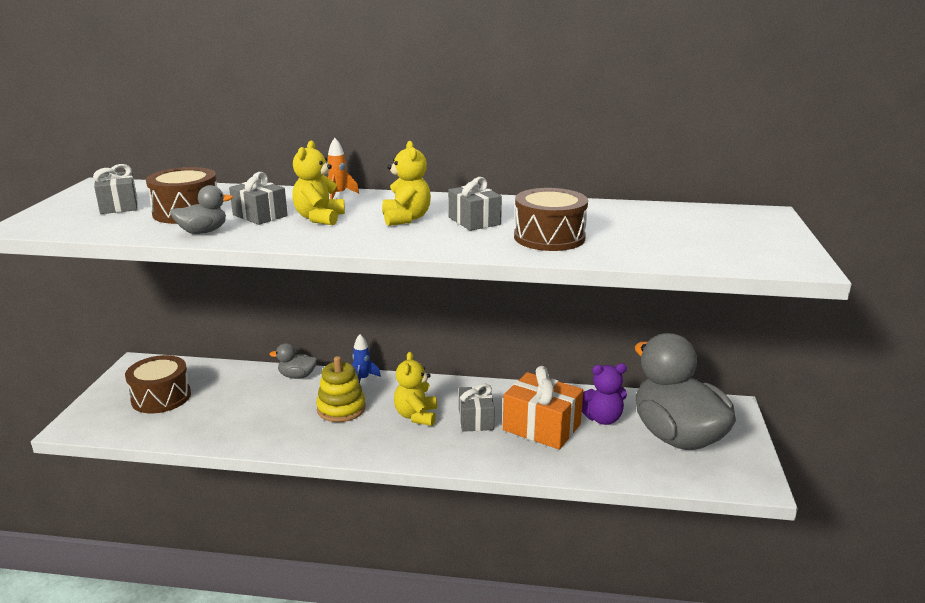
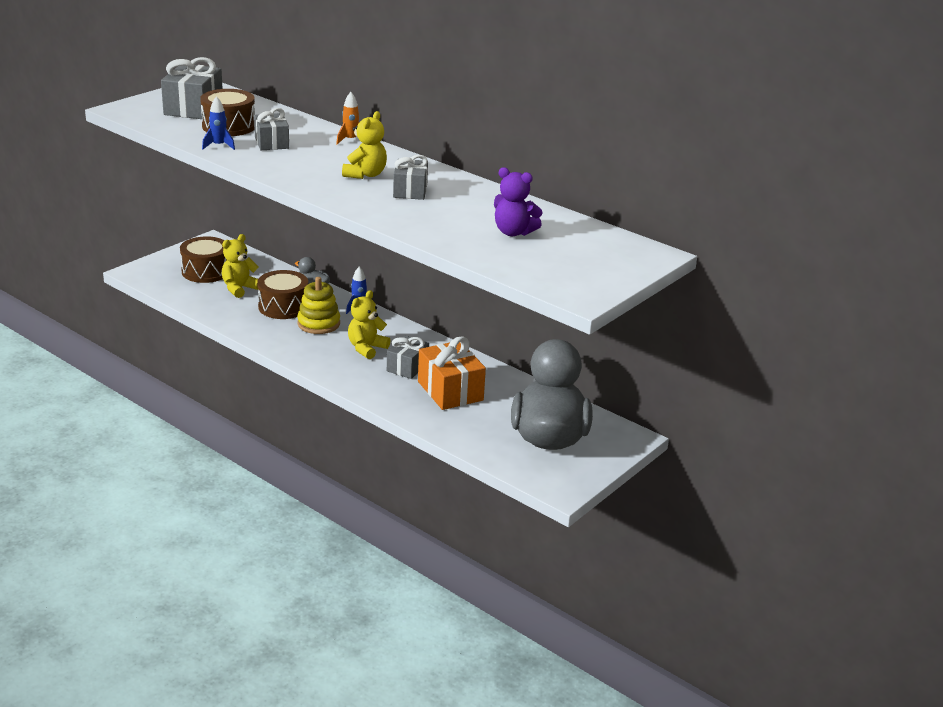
camera: 30 degrees right, 5 degrees up
grey gift [93,164,138,214] -> grey gift [161,57,223,119], size x1.57
grey duck [170,185,233,234] -> blue rocket [202,96,235,150]
yellow teddy bear [292,141,345,225] -> yellow teddy bear moved to [222,234,259,298]
brown drum [514,188,588,251] -> brown drum moved to [257,270,308,319]
purple teddy bear [582,363,627,425] -> purple teddy bear moved to [494,167,543,236]

